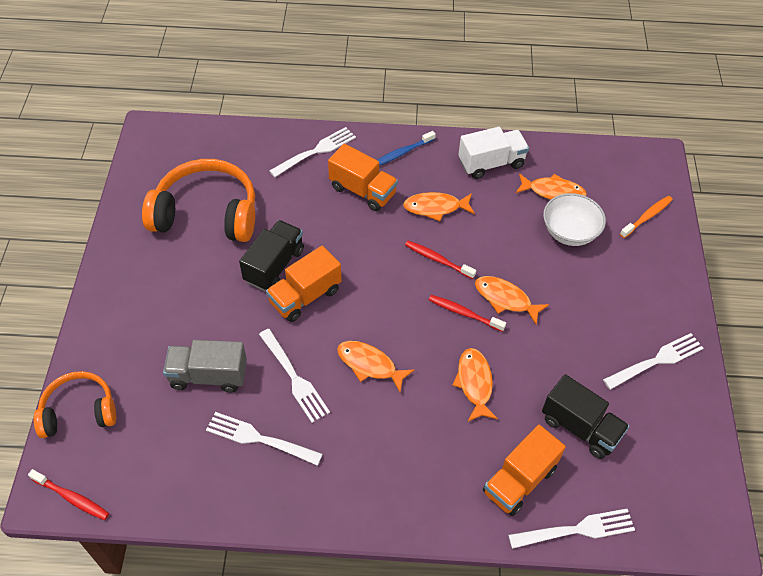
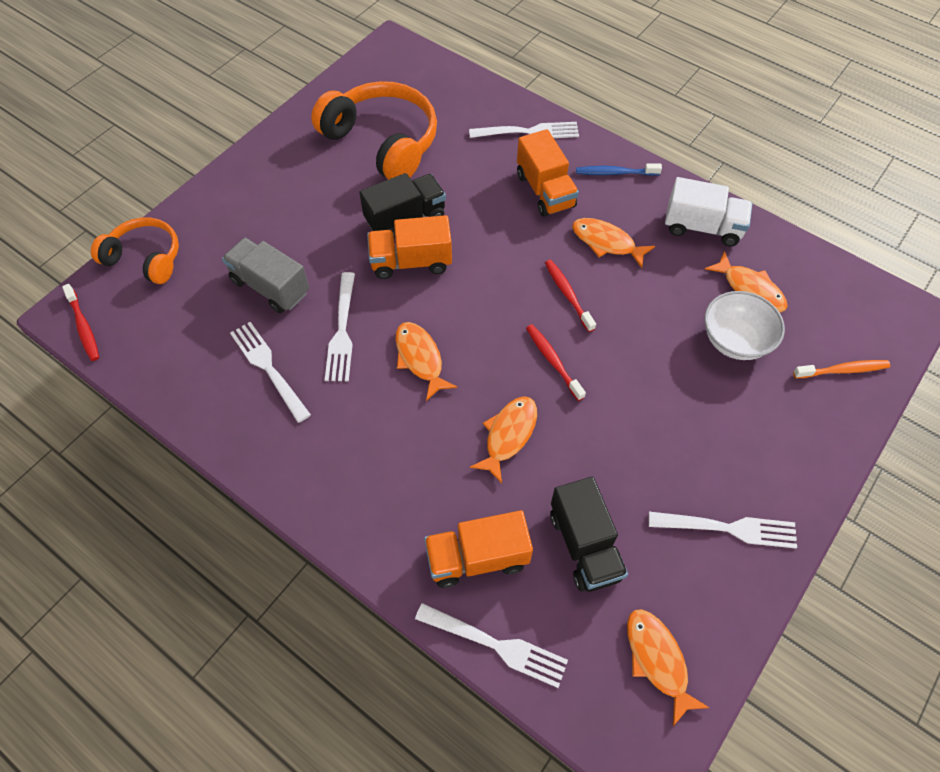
camera: 35 degrees right, 5 degrees up
orange fish [475,276,549,325] -> orange fish moved to [627,609,710,726]

